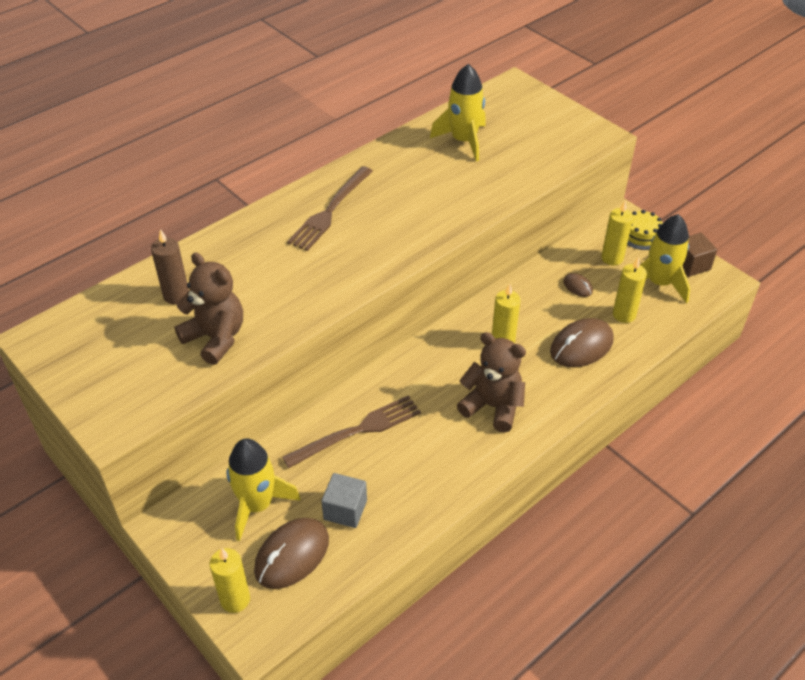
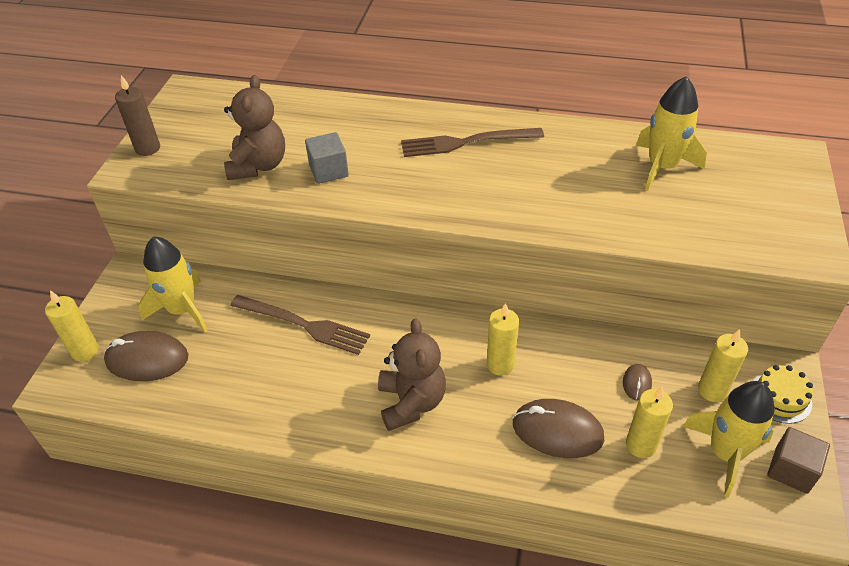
camera: 55 degrees right, 0 degrees up
brown candle [151,229,189,304] -> brown candle moved to [115,75,160,156]
grey cube [321,473,367,528] -> grey cube moved to [305,132,349,184]

